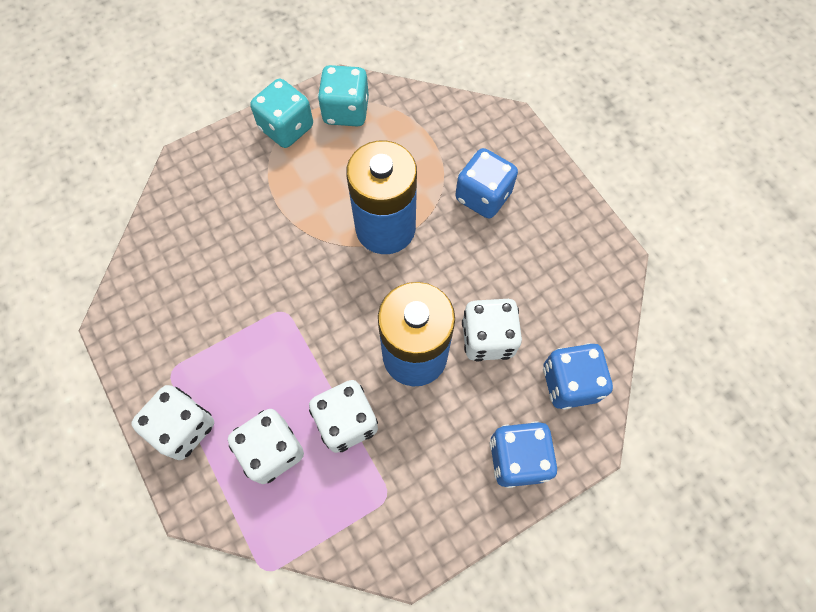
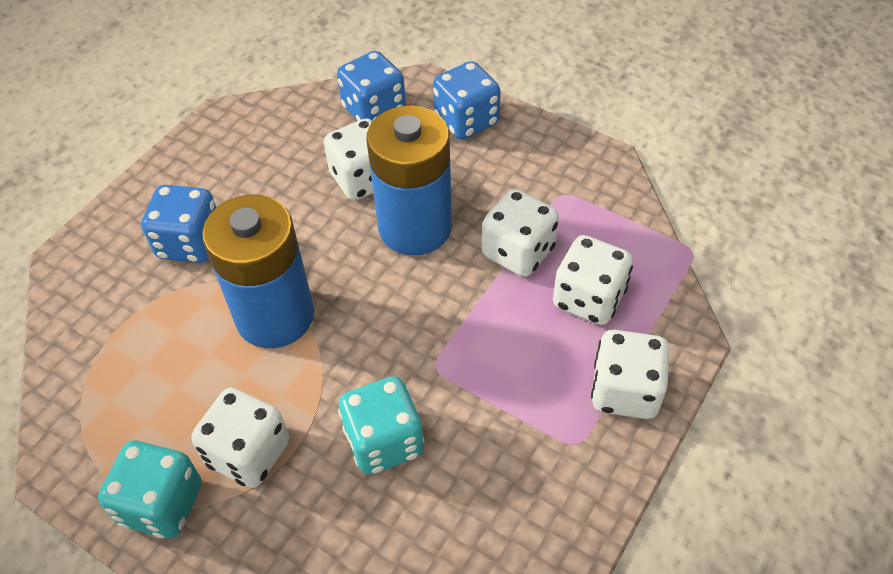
camera: 115 degrees left, 15 degrees down
turquoise dice [317,65,369,126] -> turquoise dice moved to [338,376,424,475]
none -> white dice [191,387,289,488]

